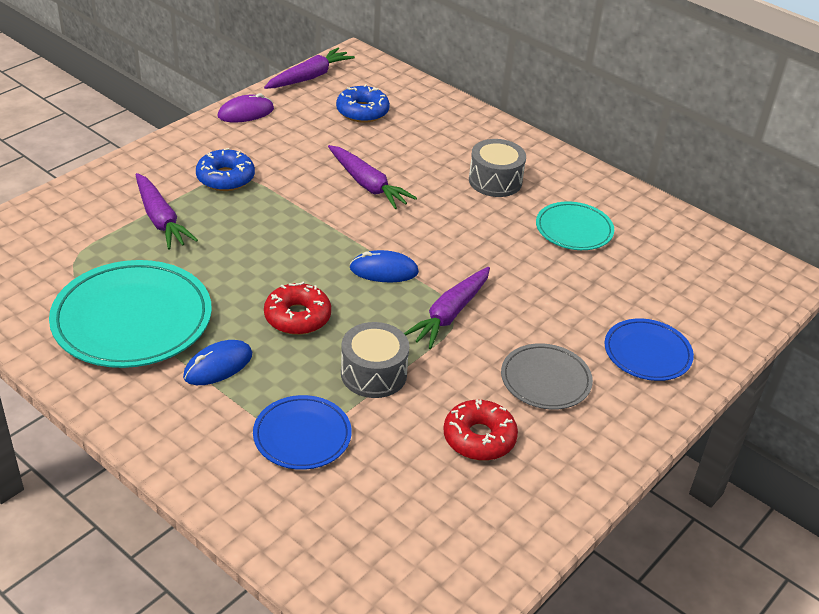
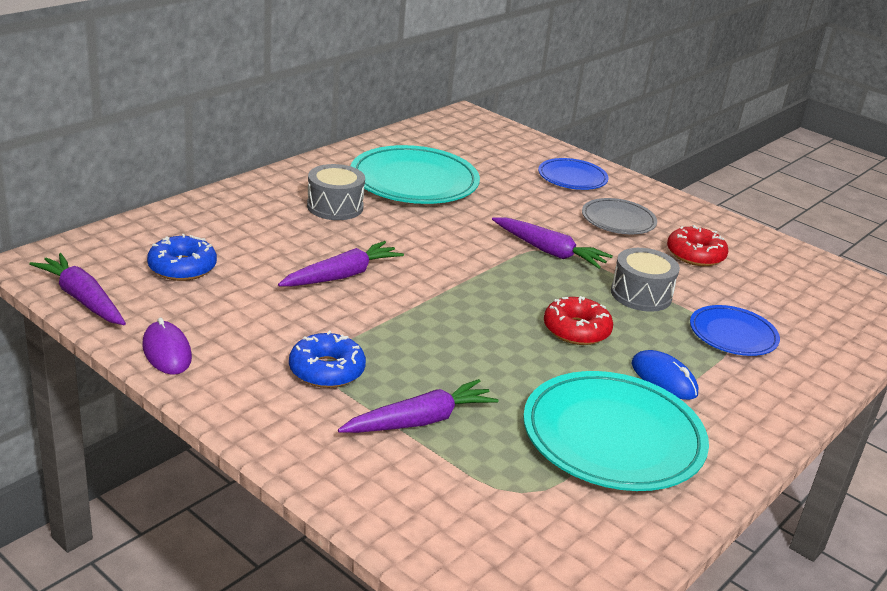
camera: 90 degrees left, 10 degrees down
blue mouse [350,250,419,282] -> none
turquoise plate [536,202,614,250] -> turquoise plate [351,145,480,204], size x1.77

